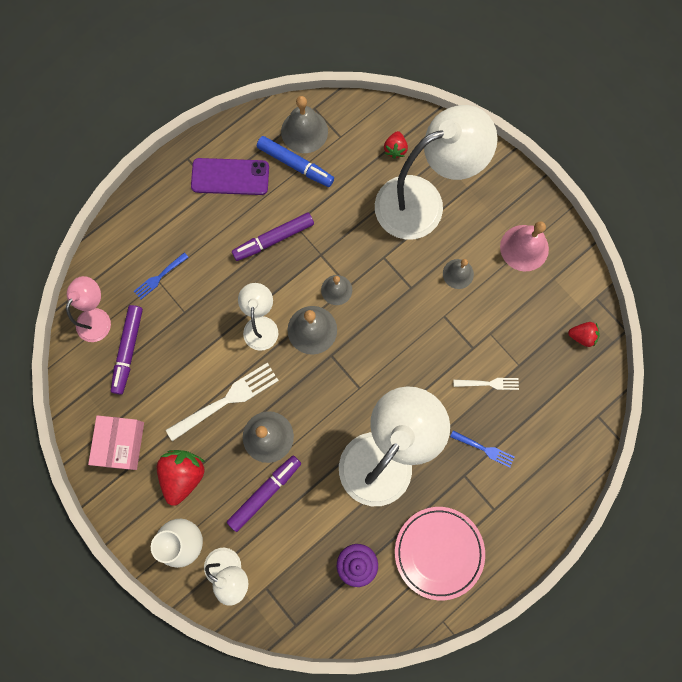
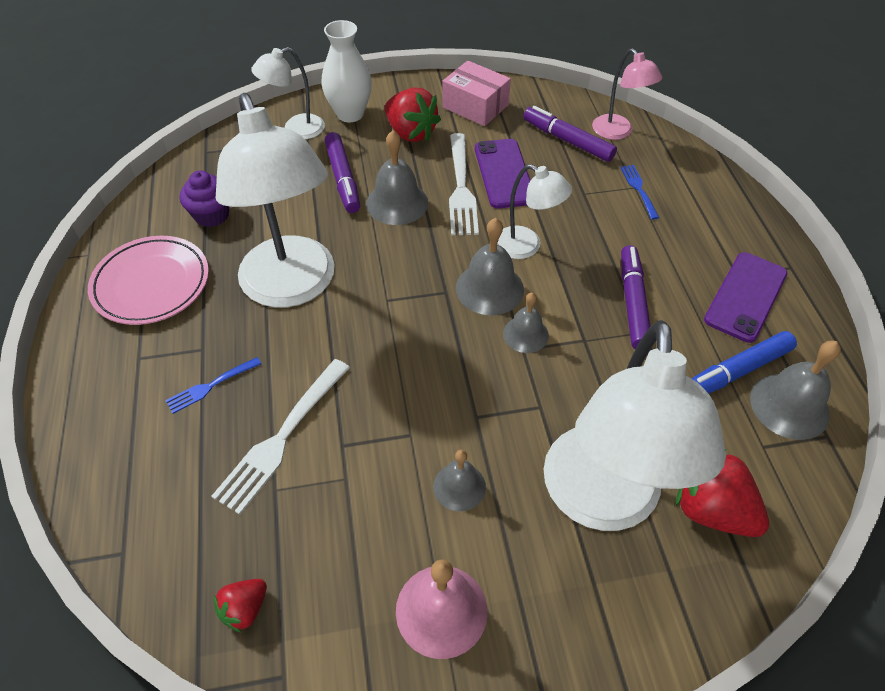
camera: 120 degrees right, 25 degrees down
red strawberry [384,131,408,159] -> red strawberry [676,449,769,537], size x1.79
white fork [453,378,519,390] -> white fork [211,359,350,515], size x1.84
none -> purple phone [475,139,531,209]

